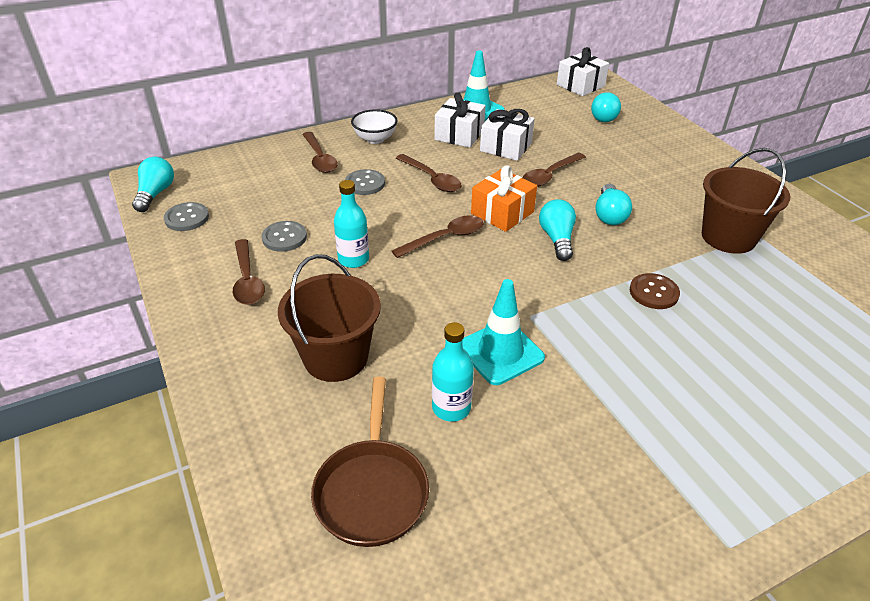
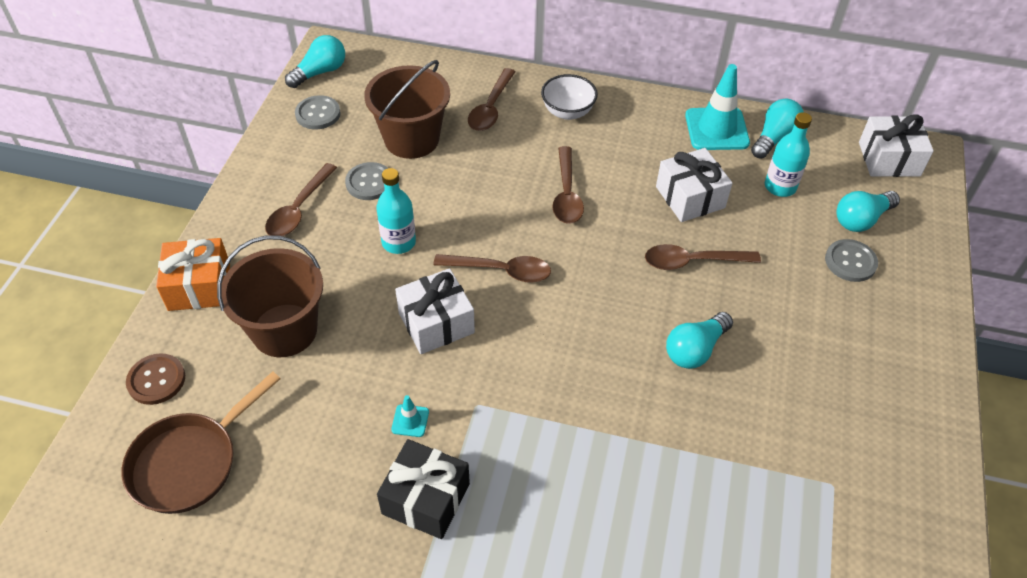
camera: 40 degrees right, 10 degrees up
grey button [345,169,385,195] -> grey button moved to [825,239,878,282]
turquoise bottle [432,322,474,422] -> turquoise bottle moved to [765,112,812,197]
white gift [435,92,486,148] -> white gift moved to [395,268,475,354]
turquoise traffic cone [462,279,545,385] -> turquoise traffic cone [391,395,429,437], size x0.45
orange gift [471,165,537,232] -> orange gift moved to [156,238,230,311]
turquoise light bulb [539,199,576,261] -> turquoise light bulb moved to [751,99,804,159]
brown button [630,273,680,309] -> brown button moved to [126,353,185,405]
brown bucket [702,148,790,254] -> brown bucket moved to [364,60,450,159]
none -> black gift [377,439,470,539]

